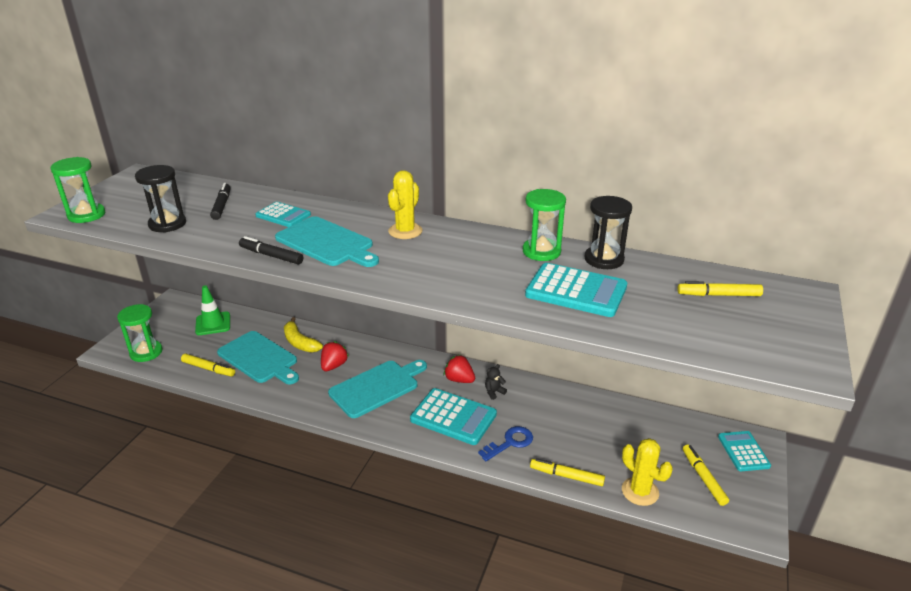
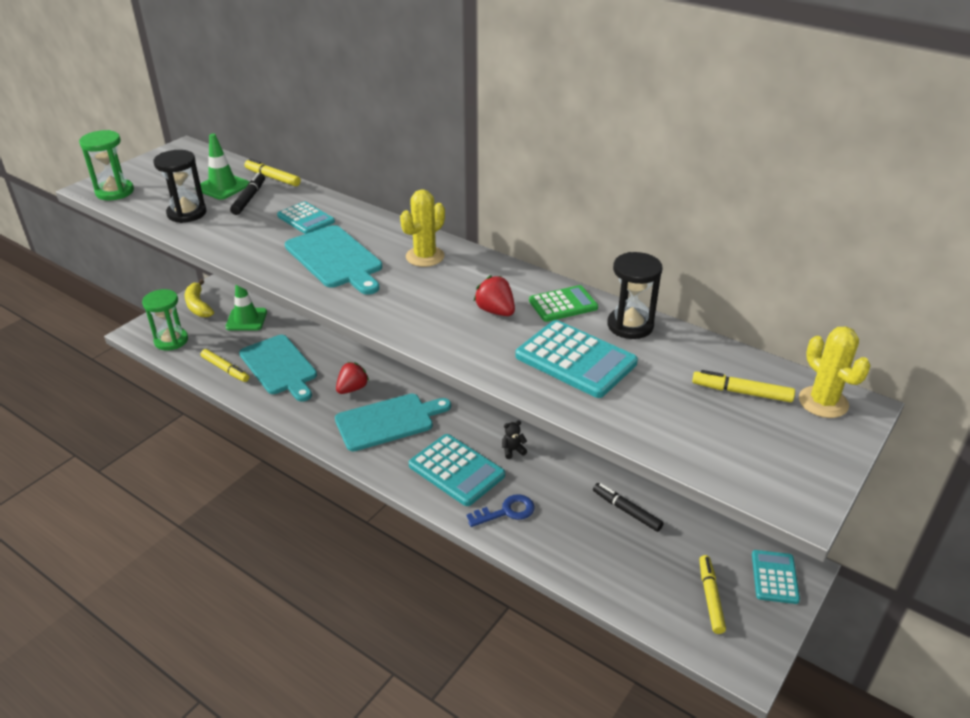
camera: 15 degrees right, 5 degrees up
black marker [239,236,303,264] -> black marker moved to [593,483,663,532]
yellow banana [284,317,323,352] -> yellow banana moved to [185,279,214,317]
red strawberry [444,355,475,383] -> red strawberry moved to [474,275,515,316]
green hourglass [523,189,566,261] -> green calculator [529,285,598,322]
yellow marker [530,458,605,486] -> yellow marker moved to [244,159,301,186]
yellow cactus [622,438,673,506] -> yellow cactus moved to [799,327,871,418]
none -> green traffic cone [195,134,249,200]

